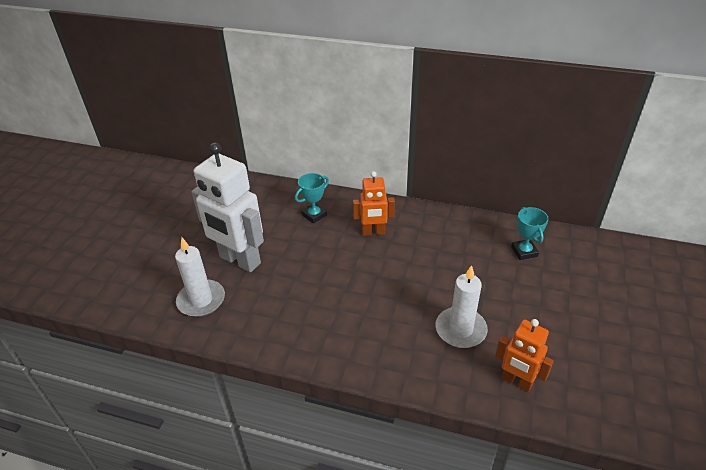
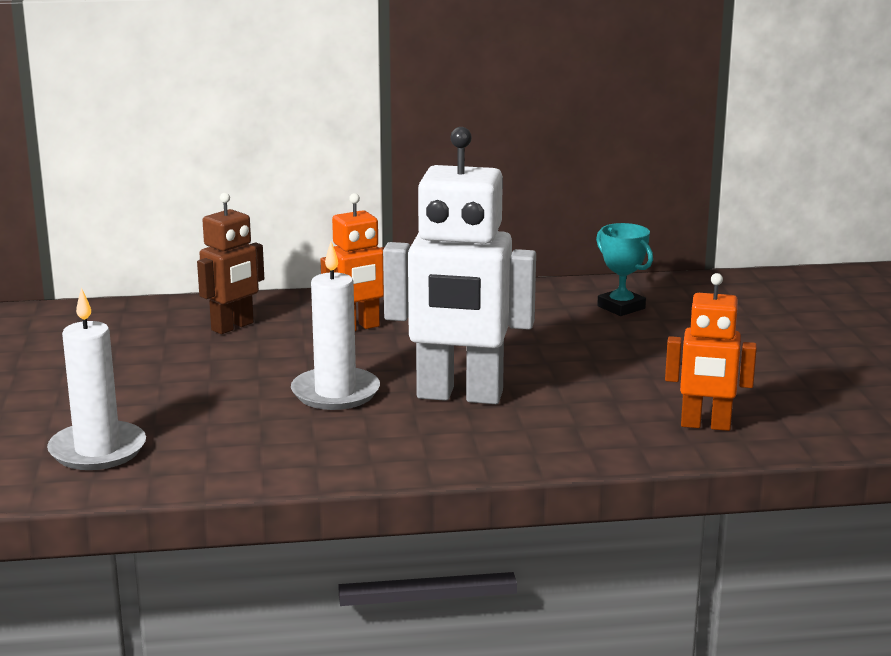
camera: 25 degrees left, 20 degrees down
white robot [191,143,264,272] -> white robot moved to [383,127,536,404]
turquoise trophy [295,173,329,224] -> brown robot [197,193,264,334]
white candle [436,265,488,348] -> white candle moved to [291,242,380,410]

